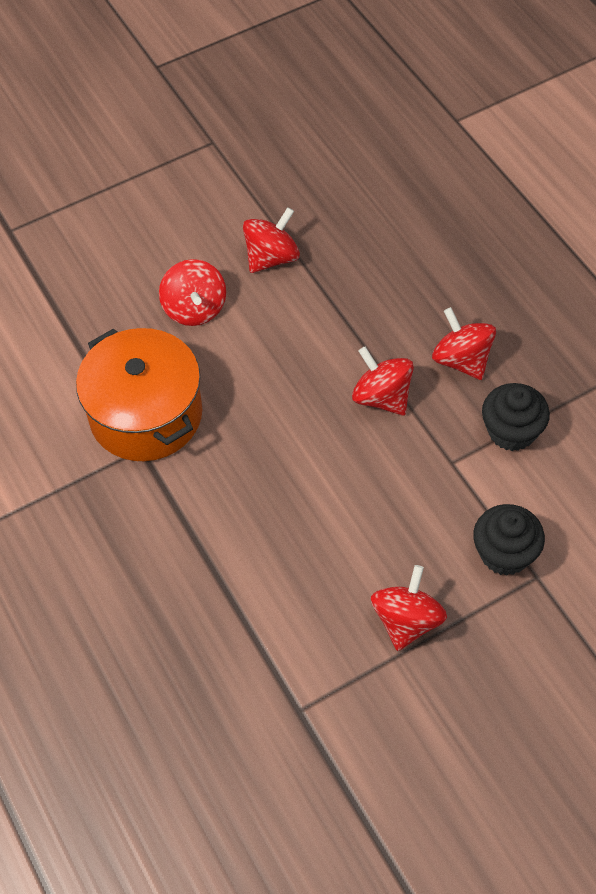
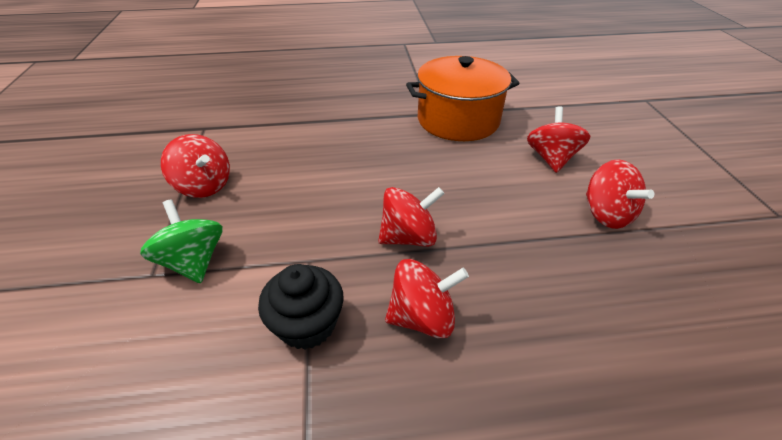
camera: 110 degrees right, 15 degrees down
red spinning top [159,259,226,326] -> red spinning top turned 90 degrees clockwise [527,106,590,173]
black cupcake [473,504,545,575] -> green spinning top [140,200,223,283]

